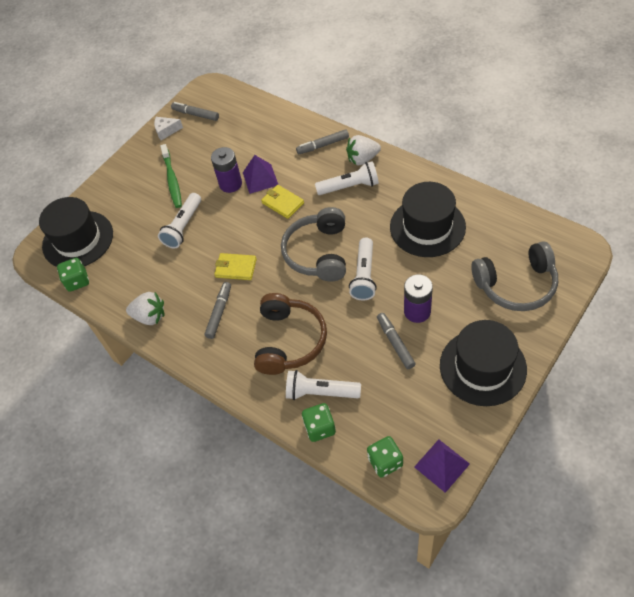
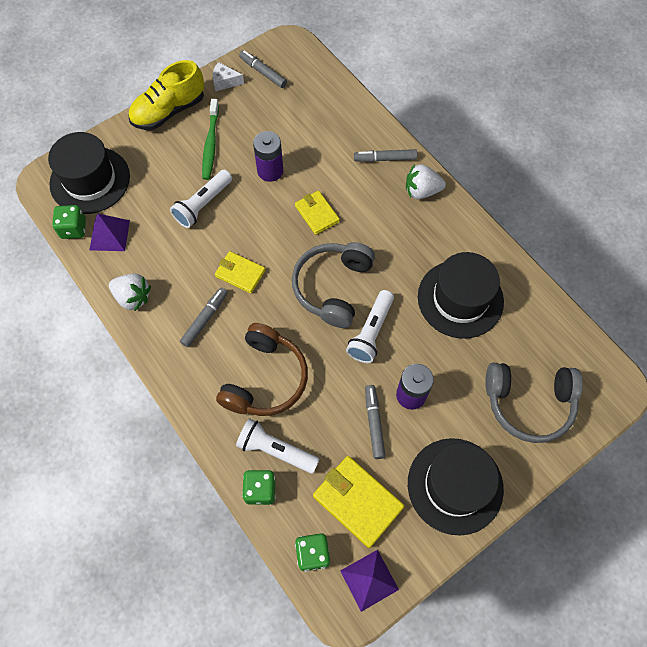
camera: 10 degrees right, 10 degrees up
purple pyramid [243,155,278,194] -> purple pyramid moved to [89,214,130,251]
white flashlight [315,161,379,195] -> none
none -> yellow shoe [128,60,204,130]
none -> yellow wallet [313,456,404,548]

